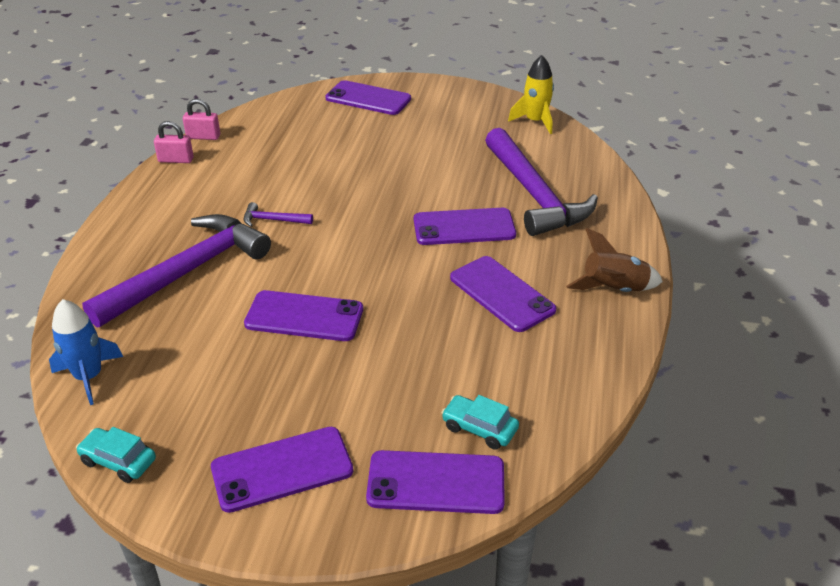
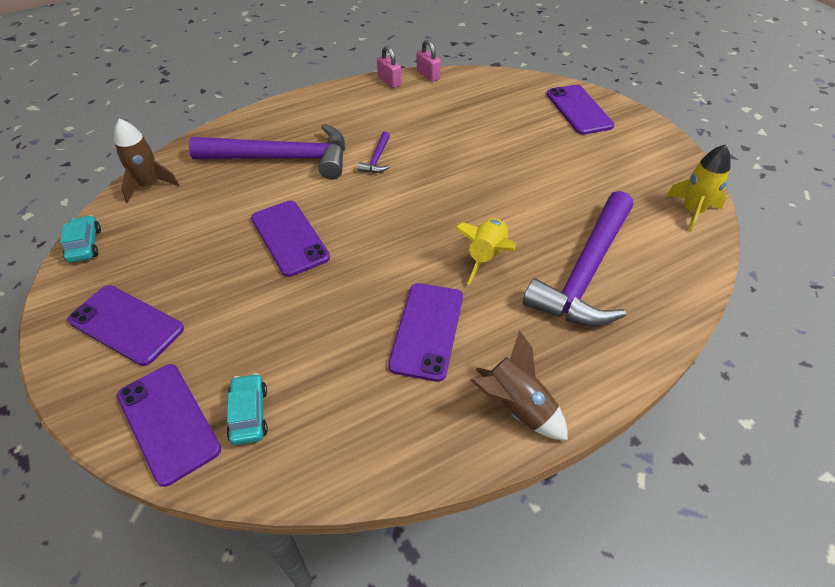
camera: 50 degrees right, 10 degrees up
blue rocket [49,299,123,405] -> brown rocket [114,119,179,203]
purple hammer [243,202,313,227] -> purple hammer turned 135 degrees counterclockwise [358,132,390,173]
purple phone [414,208,516,245] -> yellow rocket [455,218,516,284]

